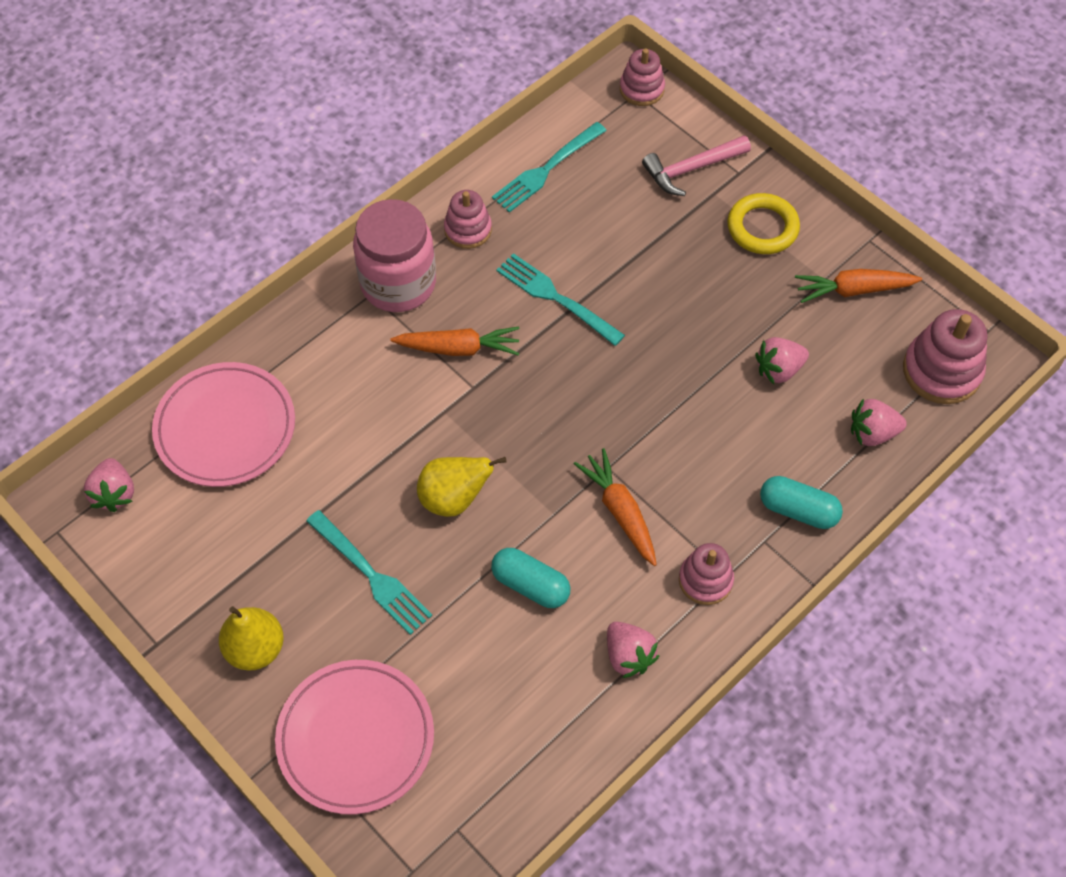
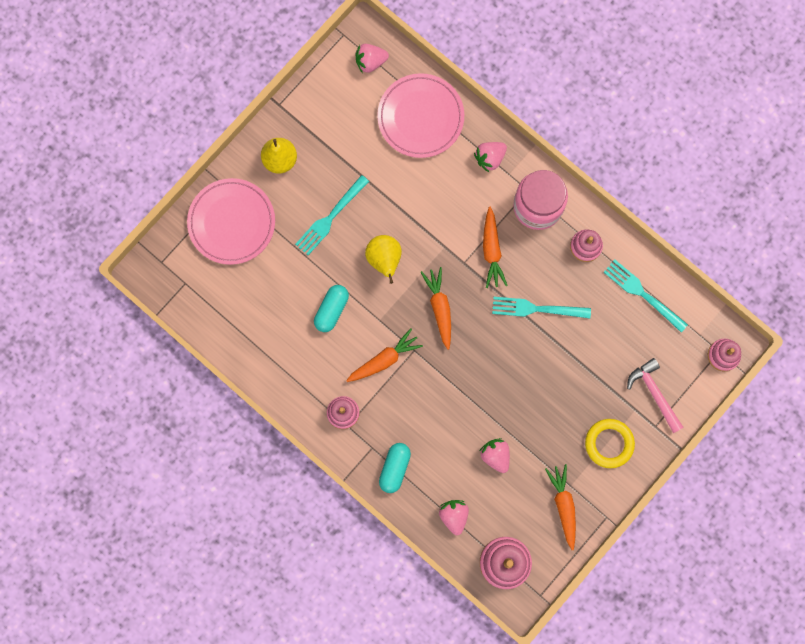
camera: 85 degrees right, 20 degrees up
turquoise fork [496,253,625,346] -> turquoise fork turned 120 degrees counterclockwise [492,297,591,319]
pink strawberry [607,622,659,678] -> pink strawberry moved to [474,142,507,172]
none -> orange carrot [420,267,451,350]

